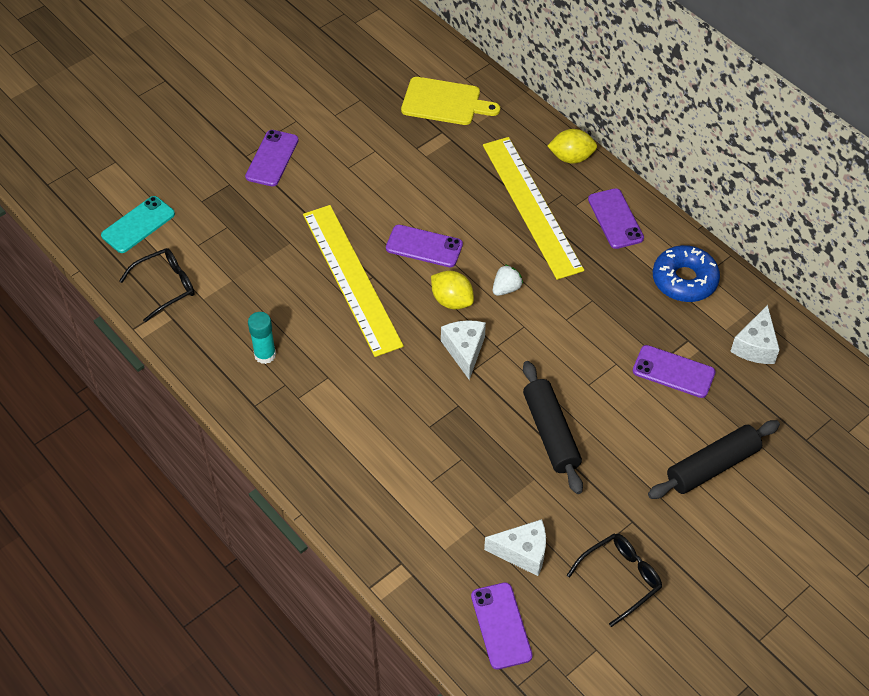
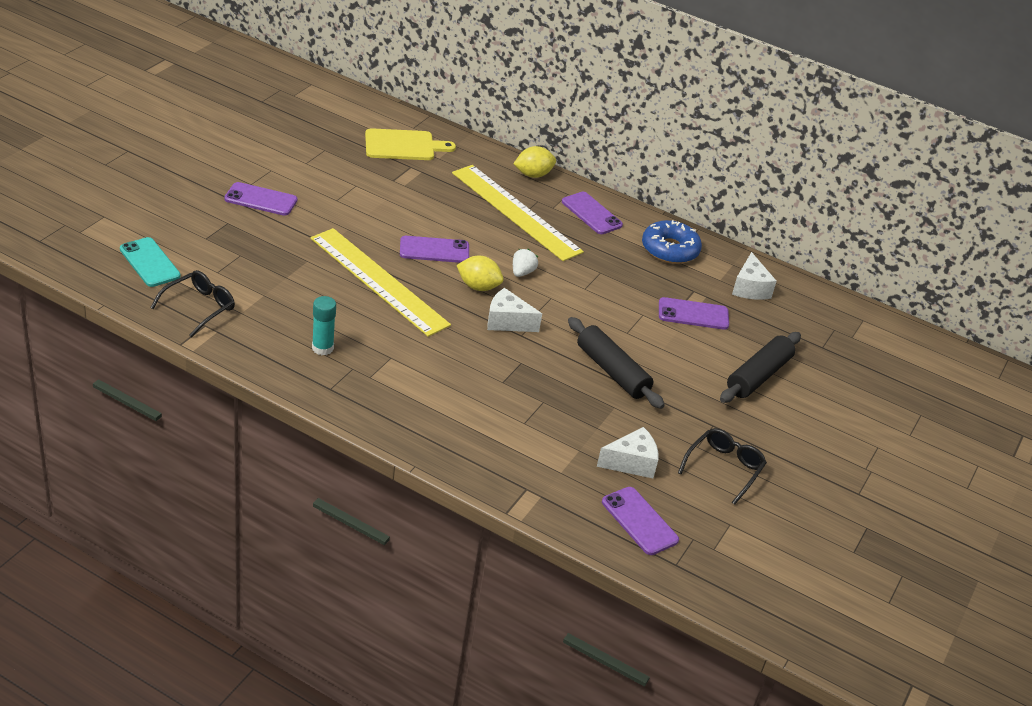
camera: 25 degrees left, 15 degrees down
turquoise phone [101,196,175,253] -> turquoise phone turned 60 degrees counterclockwise [120,237,181,287]
purple phone [245,130,299,186] -> purple phone turned 75 degrees counterclockwise [224,182,297,216]
white cheese [441,320,486,380] -> white cheese turned 45 degrees counterclockwise [487,288,542,332]

